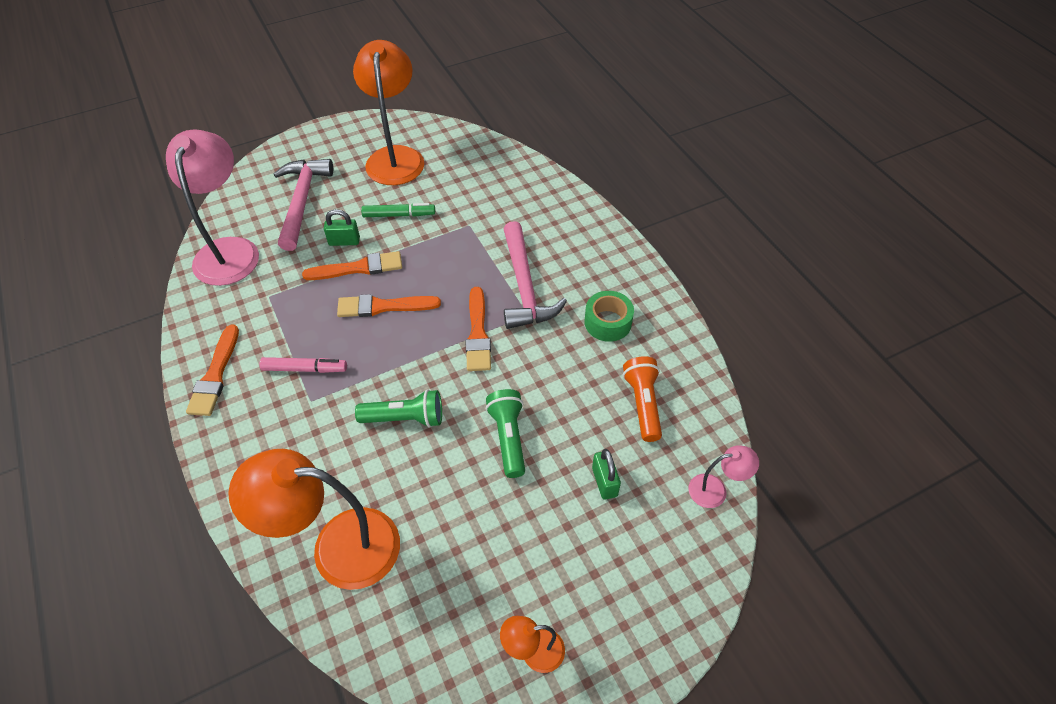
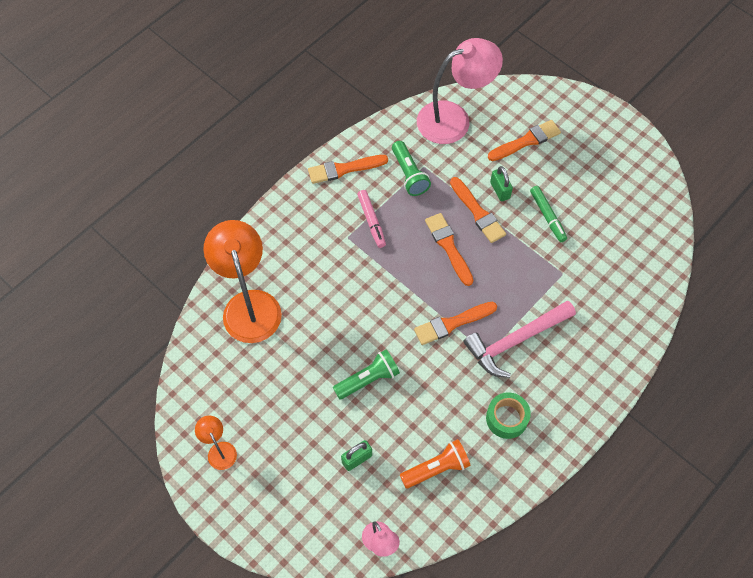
camera: 70 degrees right, 10 degrees up
pink hammer [273,159,333,251] -> orange brush [488,120,561,161]
orange lamp [353,40,424,185] -> none
green flashlight [355,389,442,428] -> green flashlight moved to [392,141,431,196]

